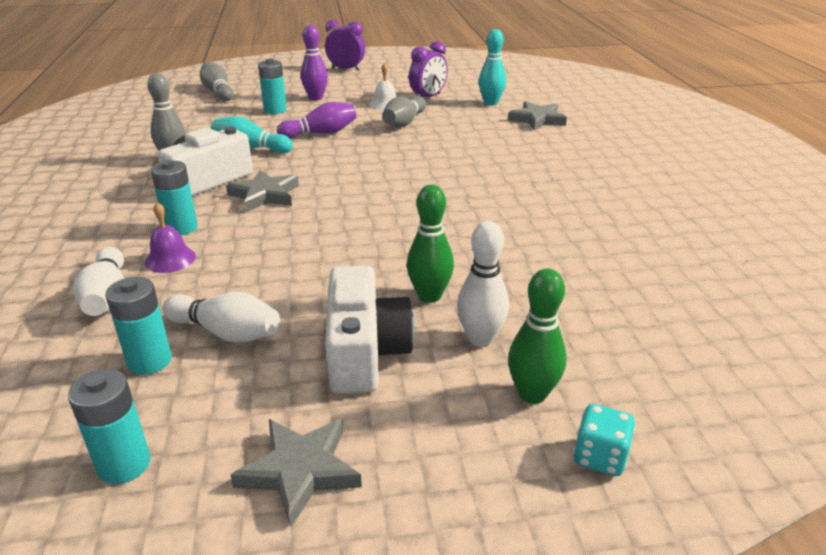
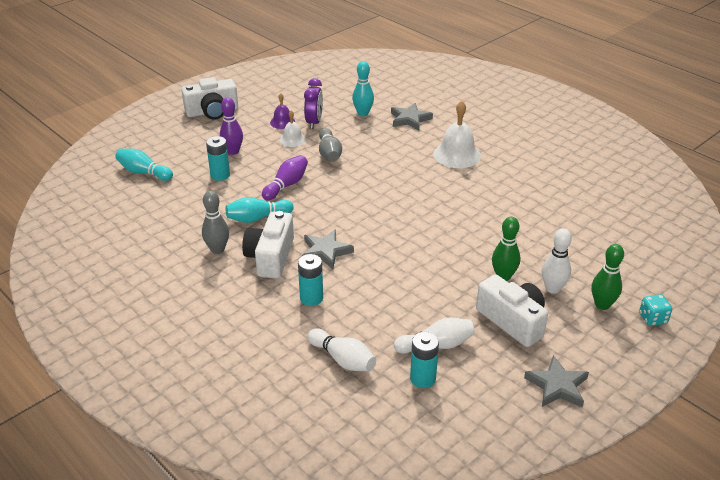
camera: 35 degrees left, 5 degrees up
turquoise battery [68,369,151,484] -> none
purple bell [145,202,196,273] -> purple bell moved to [270,93,295,129]
grey bowling pin [200,62,234,101] -> turquoise bowling pin [115,149,173,181]
purple clock [325,20,365,71] -> white camera [181,77,238,120]
none -> white bell [433,101,481,168]

